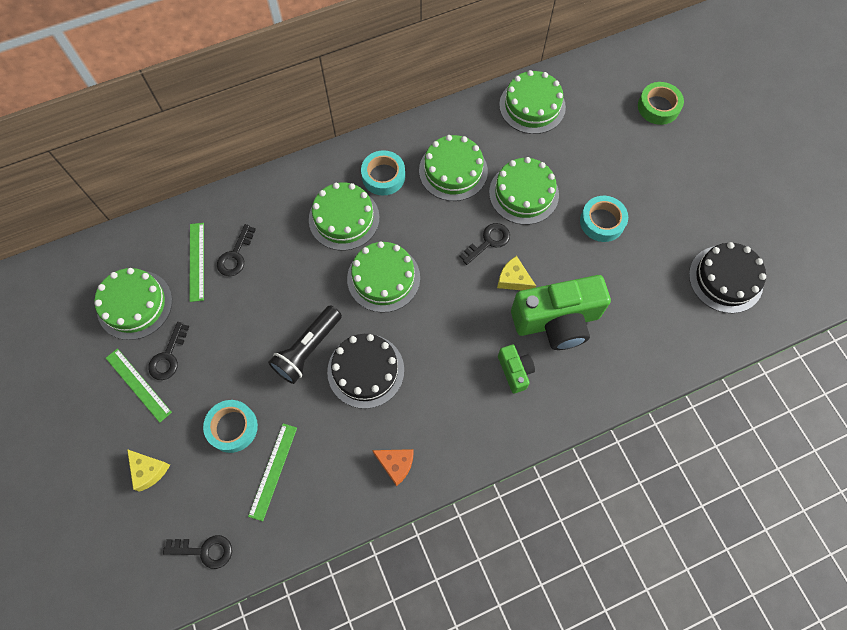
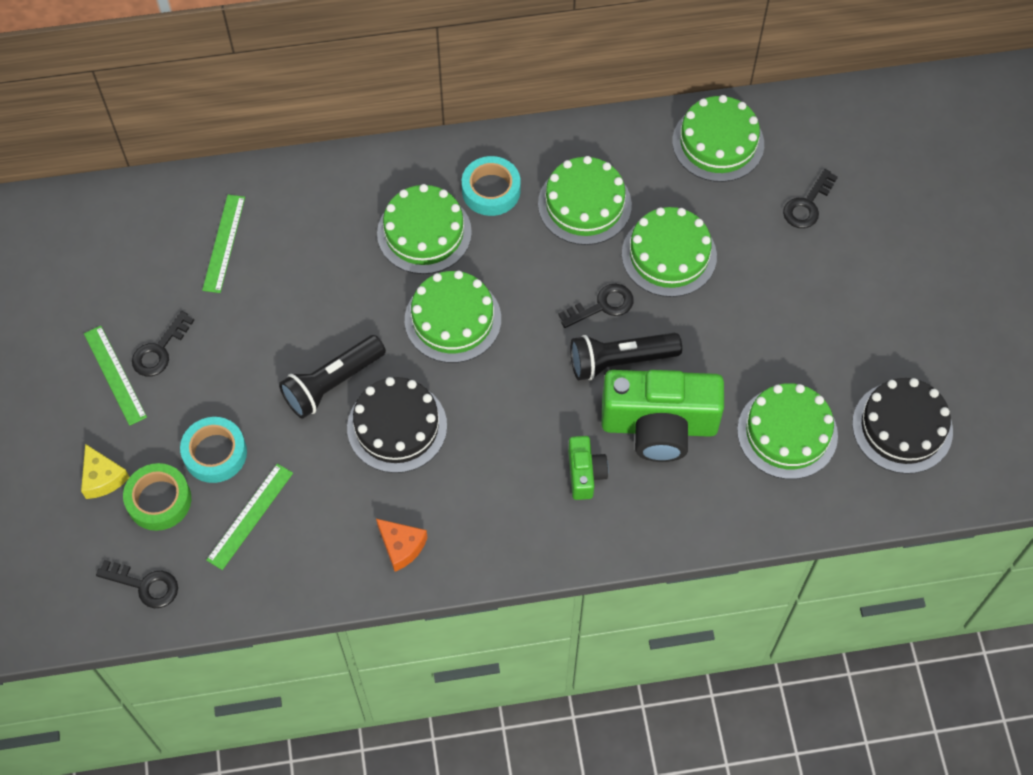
camera: 15 degrees right, 5 degrees down
green cake [94,268,172,340] -> green cake moved to [737,383,838,479]
black key [217,224,256,276] -> black key moved to [783,169,838,228]
yellow cheese [497,256,536,290] -> black flashlight [570,333,682,381]
turquoise tape [580,196,628,242] -> none
green tape [638,82,684,125] -> green tape moved to [123,463,191,531]

